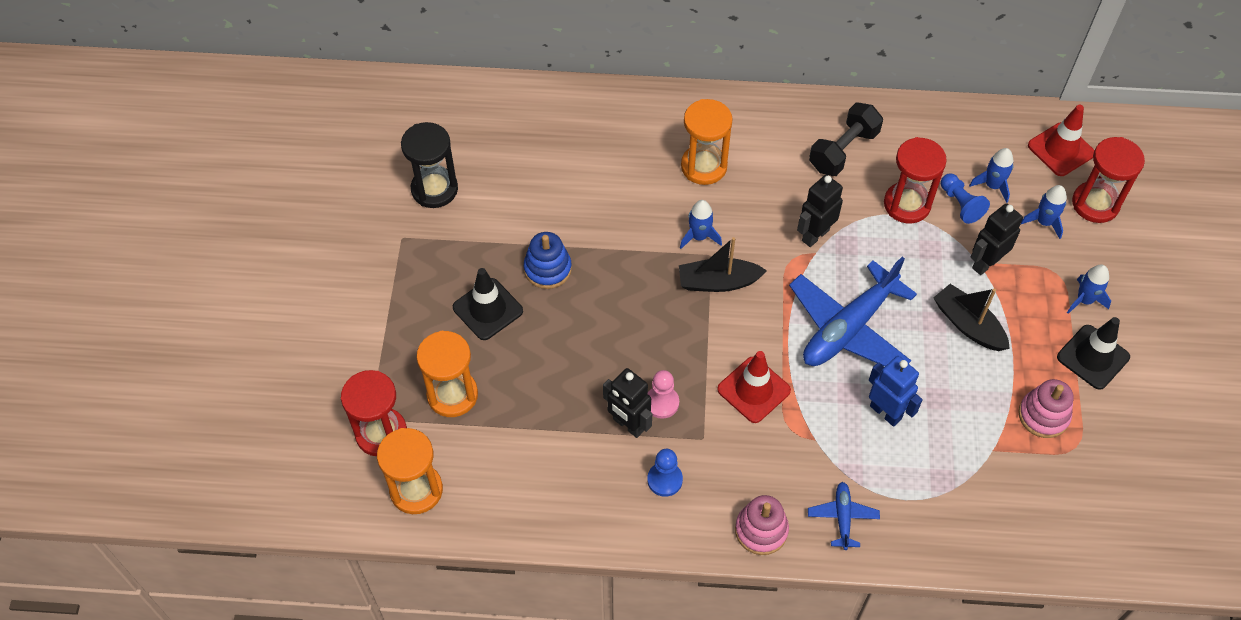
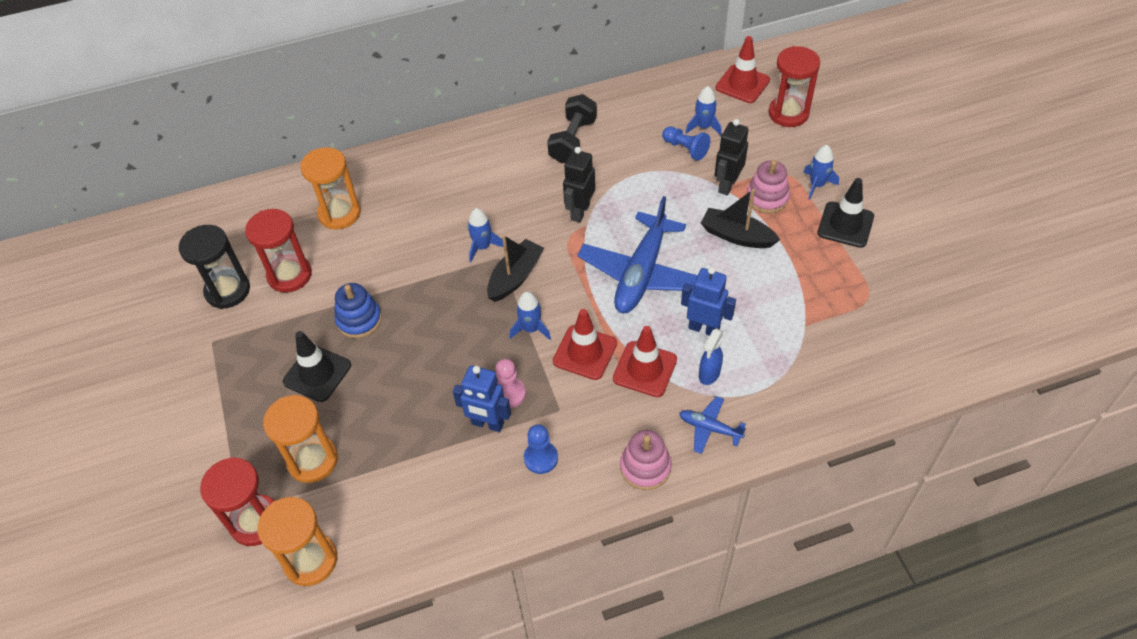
camera: 20 degrees left, 5 degrees down
black robot [603,368,652,438] -> blue robot [453,365,511,432]
black boat [679,237,767,292] -> black boat turned 150 degrees clockwise [487,235,544,302]
orange hourglass [681,99,733,185] -> orange hourglass moved to [300,147,361,229]
blue plane [808,482,880,550] -> blue plane turned 45 degrees counterclockwise [679,396,746,454]
red hourglass [884,137,947,223] -> red hourglass moved to [245,209,312,293]
pink stacking toy [1018,379,1073,438] -> pink stacking toy moved to [746,160,790,214]
blue rocket [1021,185,1067,239] -> blue rocket moved to [509,291,551,340]
none -> red traffic cone [613,326,677,397]
none -> blue spray bottle [699,328,723,385]

